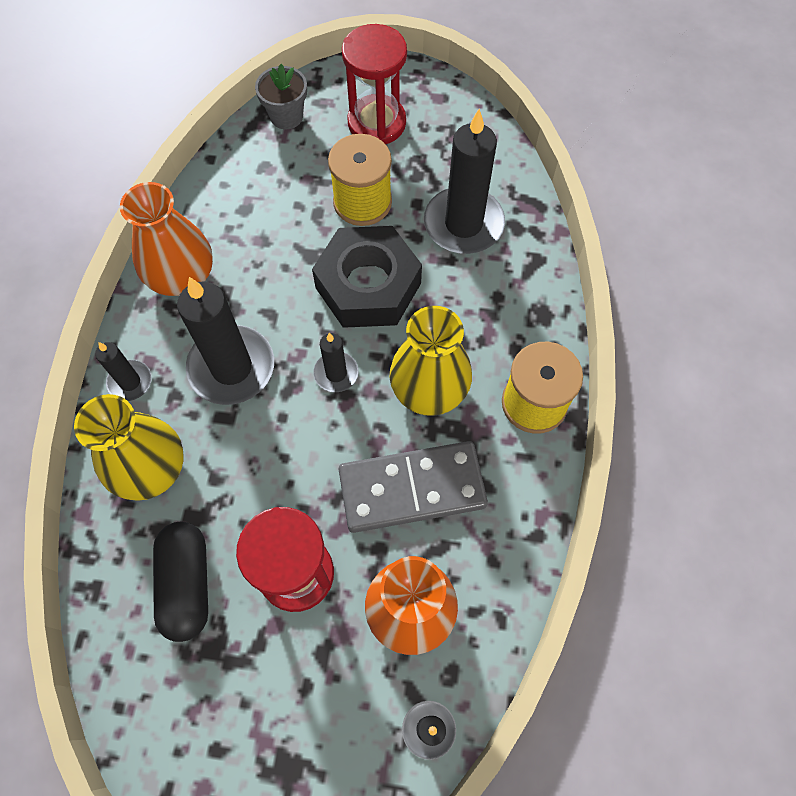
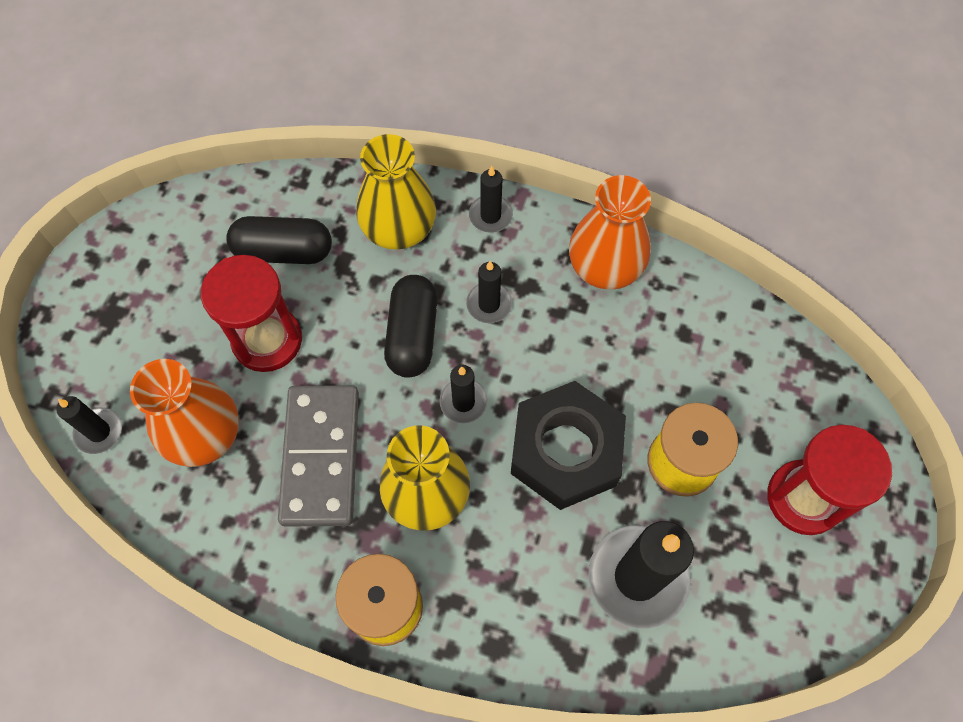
camera: 100 degrees right, 0 degrees up
black candle [177,277,274,405] -> black candle [466,261,512,323], size x0.51
grey flower pot [255,64,307,129] -> none
none -> black capsule [384,275,437,378]

